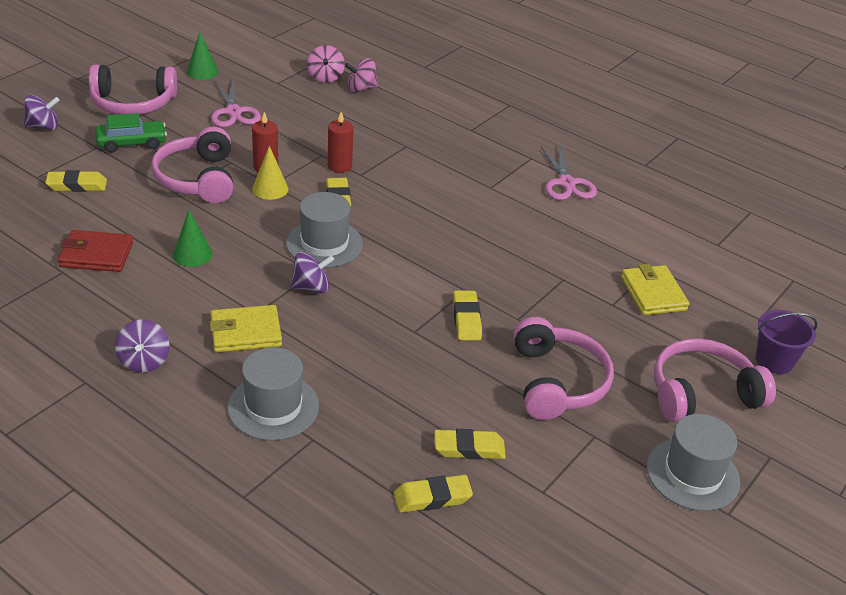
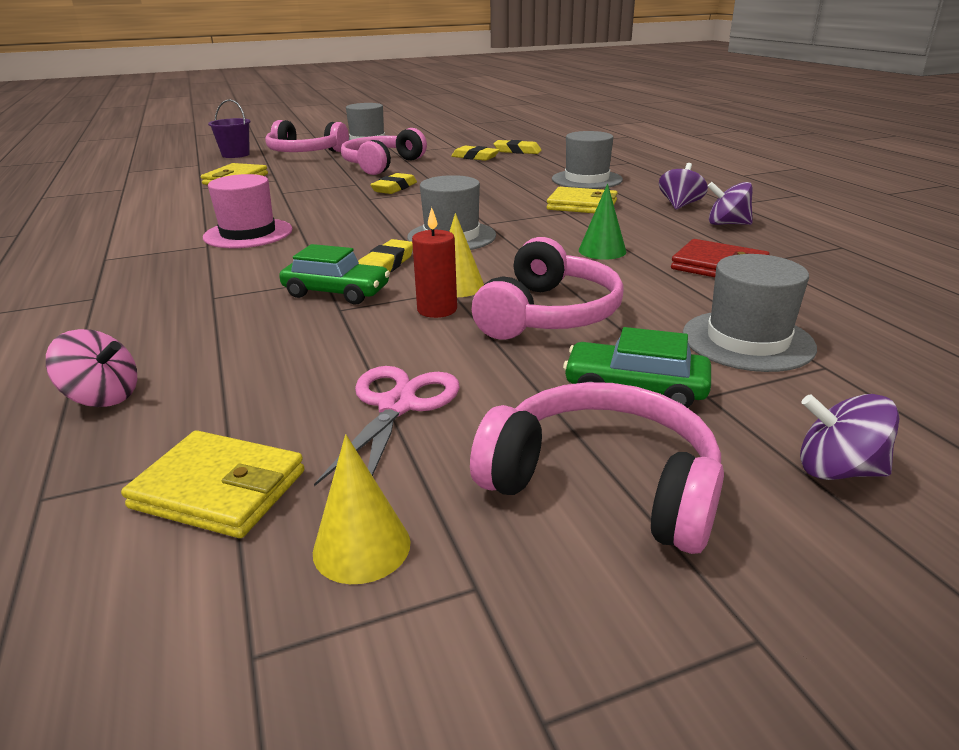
camera: 145 degrees left, 10 degrees down
yellow eraser [45,170,107,192] -> grey hat [682,254,817,372]
green cone [187,32,218,80] -> yellow cone [313,434,410,584]
purple spinning top [290,252,334,293] -> purple spinning top moved to [707,182,753,225]
pink spinning top [307,45,345,83] -> none
red candle [328,112,353,173] -> green car [279,244,390,305]
pink scissors [541,145,597,200] -> none
none -> yellow wallet [121,430,305,538]
none -> pink hat [203,174,292,248]

